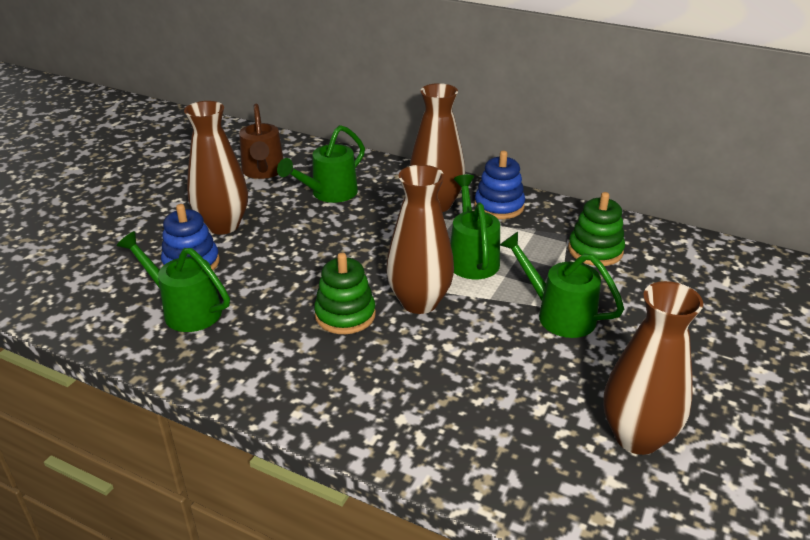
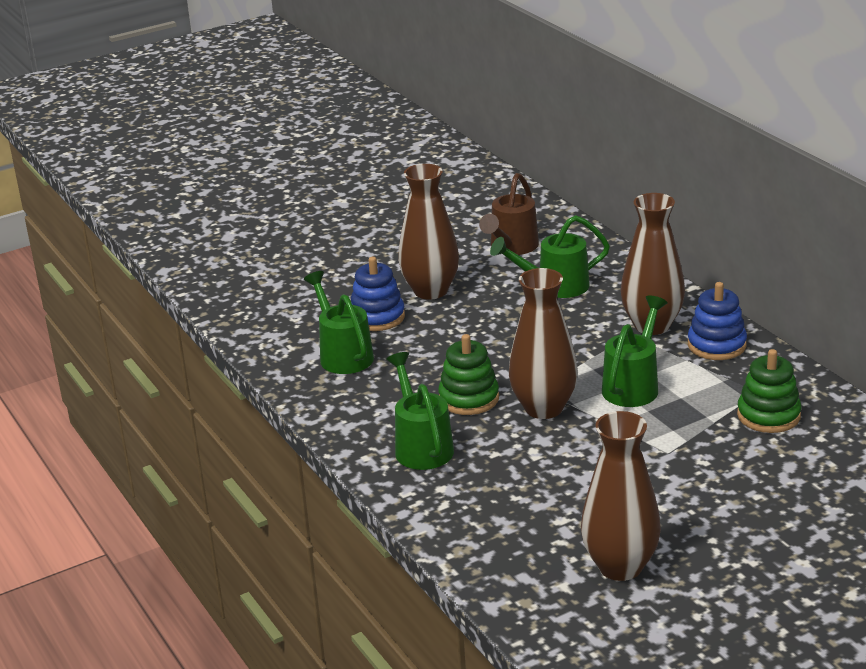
camera: 35 degrees right, 5 degrees down
green watering can [500,232,624,338] -> green watering can moved to [386,352,454,470]

